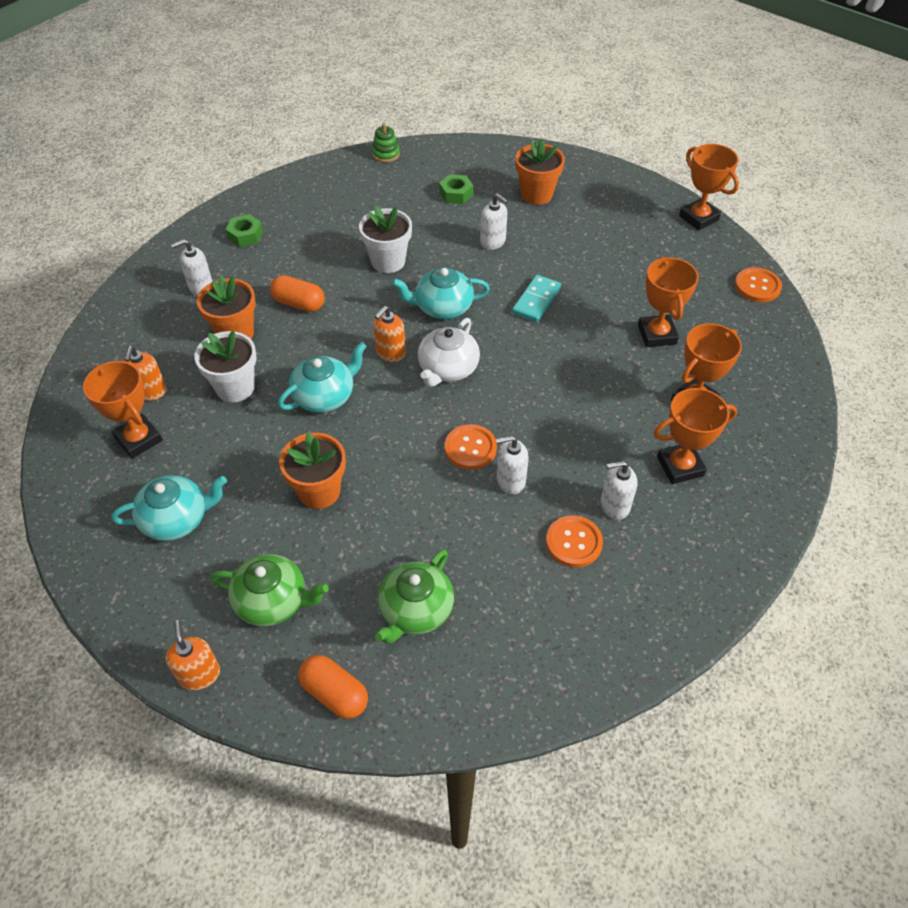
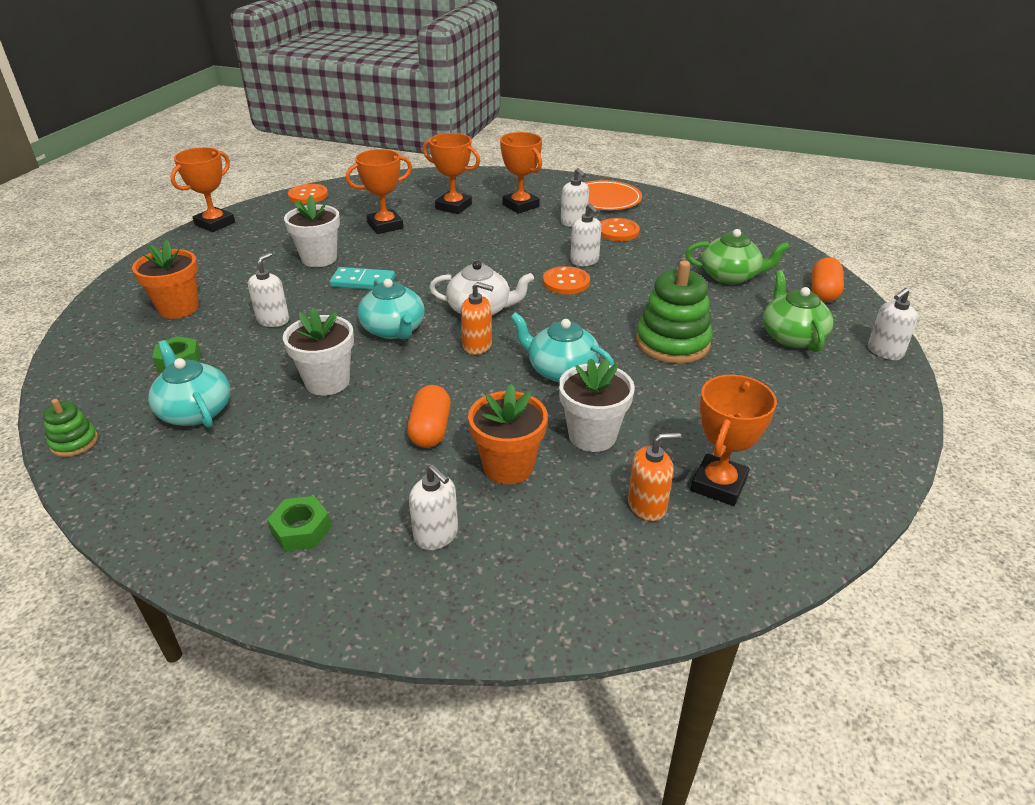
camera: 110 degrees left, 15 degrees down
turquoise teapot [112,475,227,541] -> turquoise teapot moved to [148,340,230,428]
orange soap dispenser [166,620,220,690] -> white soap dispenser [868,288,918,360]
orange flower pot [279,432,346,509] -> green stacking toy [636,260,713,364]
none -> white flower pot [284,195,340,267]
none -> orange plate [585,180,642,210]

